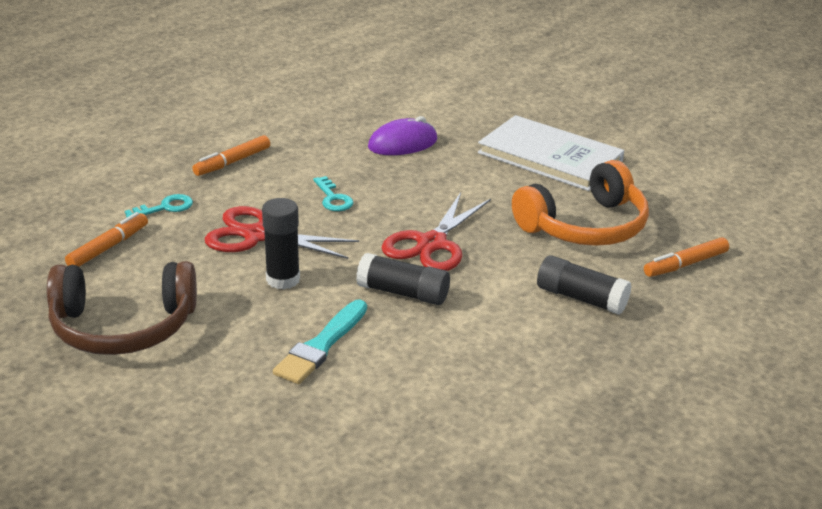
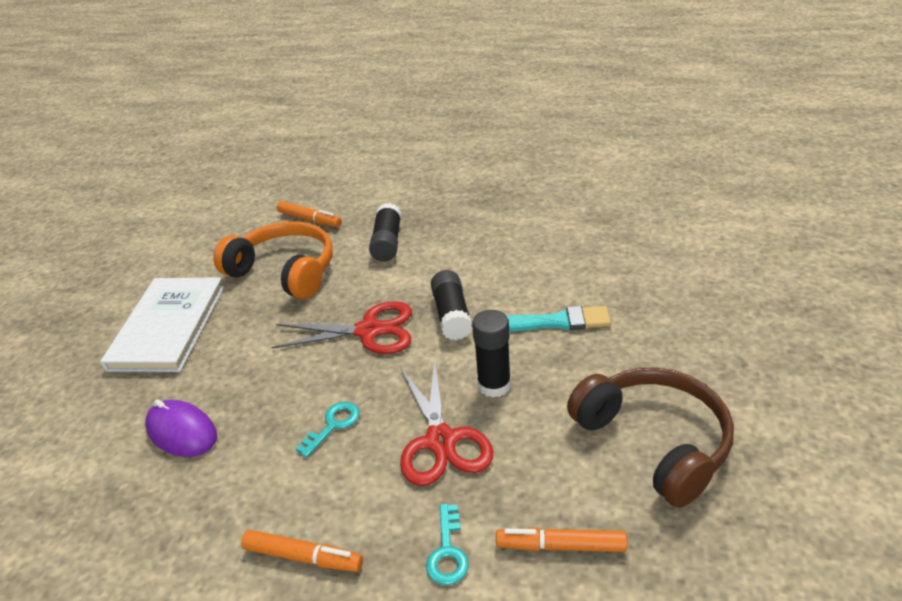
camera: 115 degrees left, 5 degrees up
turquoise key [125,194,193,217] -> turquoise key turned 120 degrees counterclockwise [426,504,469,585]

